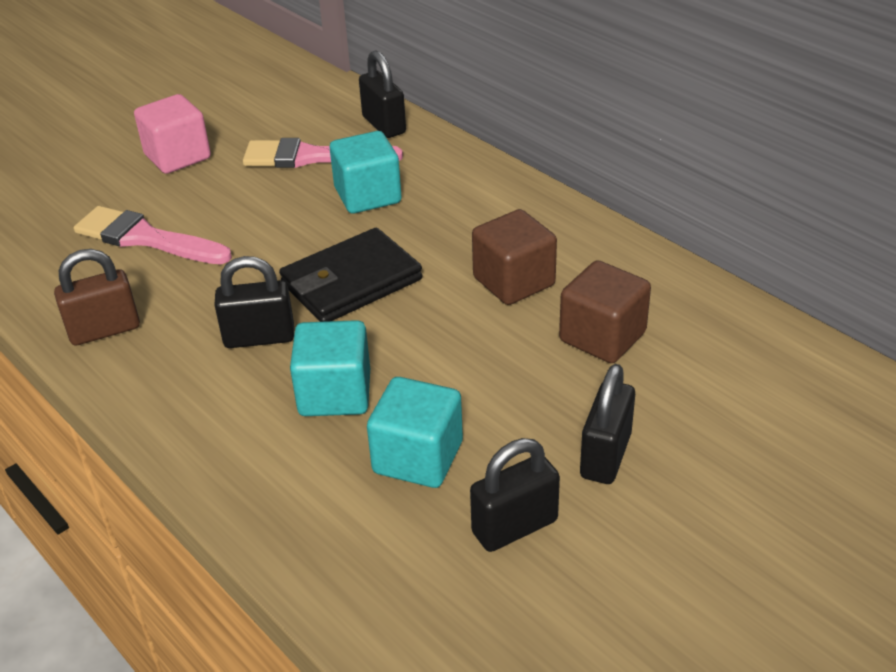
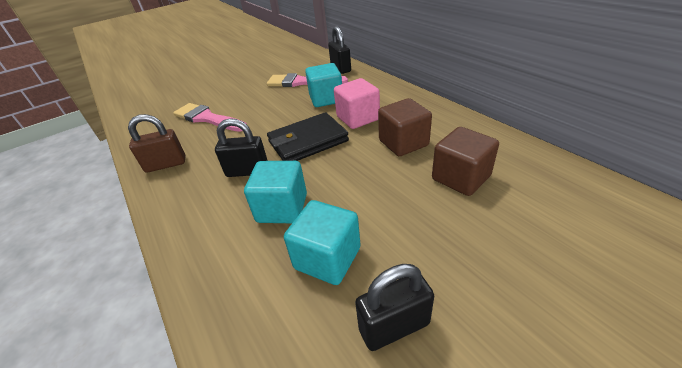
camera: 10 degrees right, 0 degrees up
pink cube [134,94,211,174] -> pink cube moved to [334,78,380,129]
black padlock [580,364,635,484] -> none

